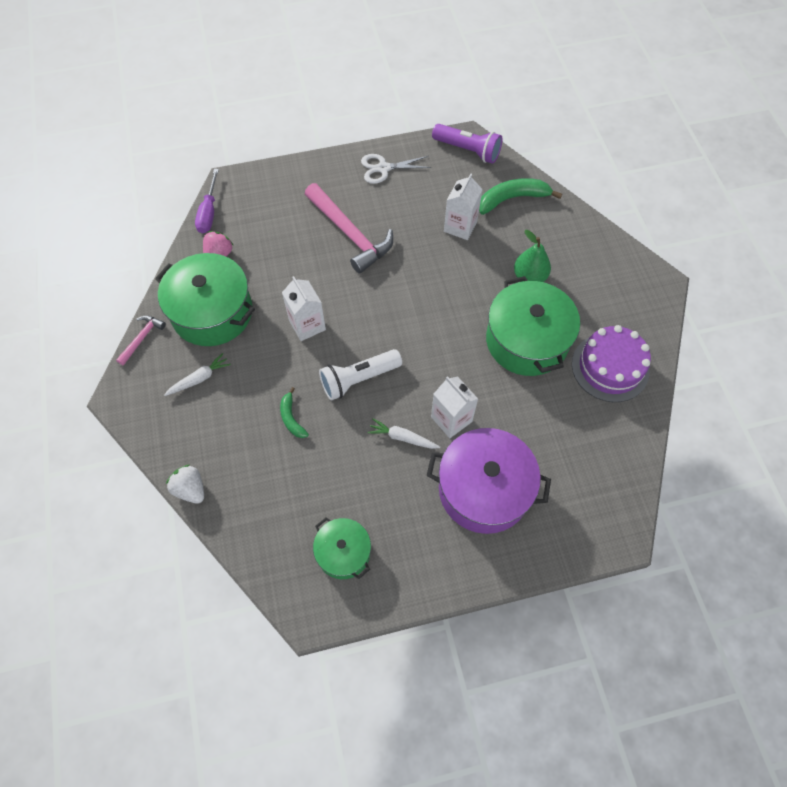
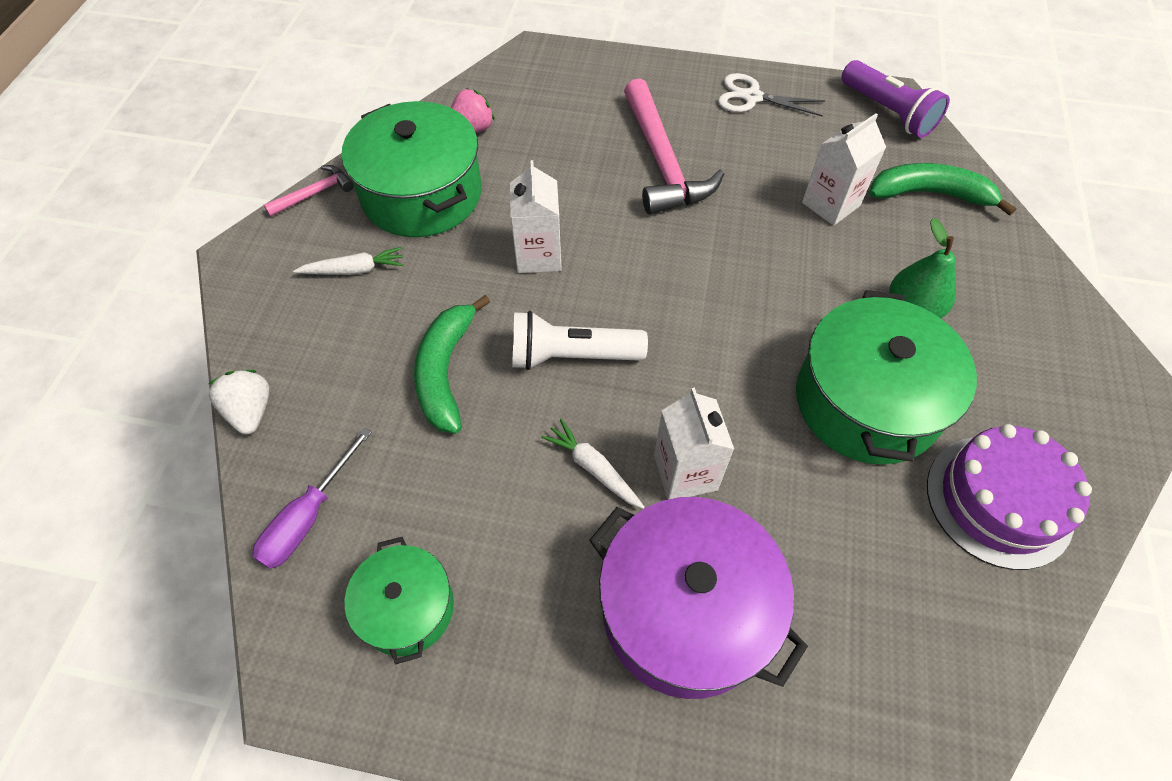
camera: 25 degrees right, 5 degrees down
purple screwdriver [195,169,219,233] -> purple screwdriver moved to [252,427,372,569]
green banana [280,387,309,438] -> green banana [414,295,490,434], size x1.75

